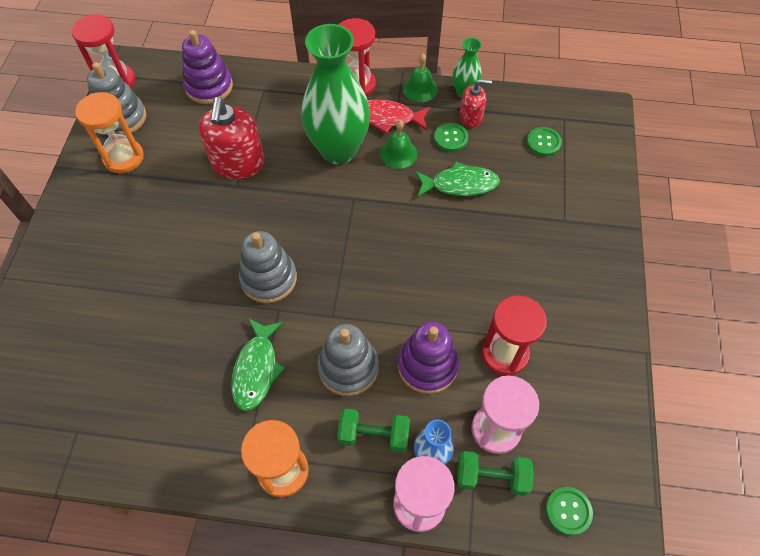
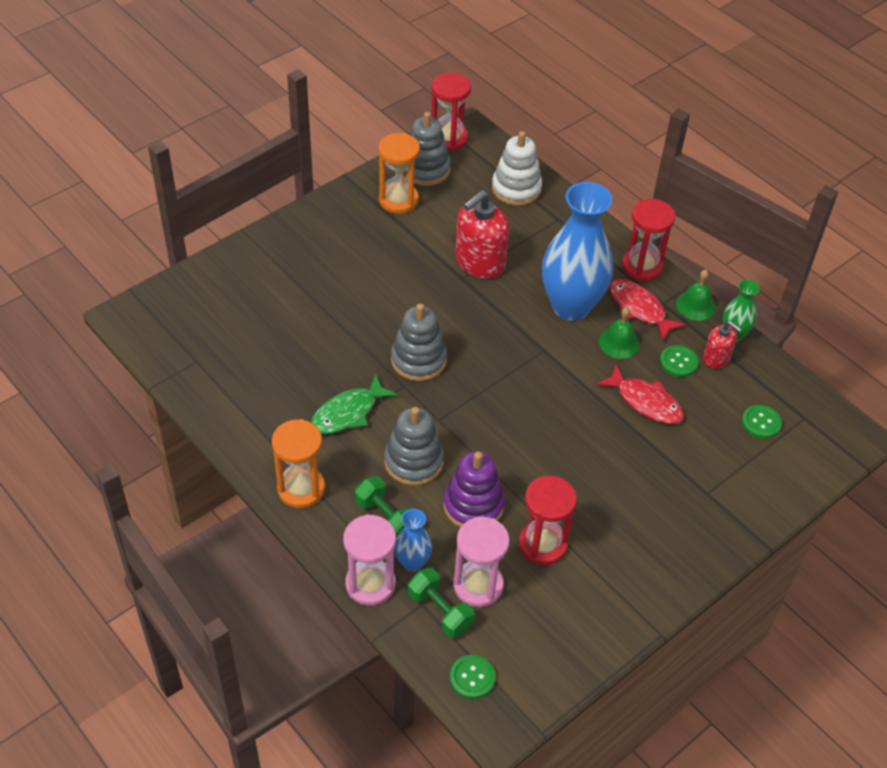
camera: 40 degrees right, 10 degrees down
purple stacking toy [182,30,233,104] -> white stacking toy [492,131,542,206]
green vase [301,24,370,164] -> blue vase [542,182,613,321]
green fish [415,161,500,198] -> red fish [596,365,684,424]

